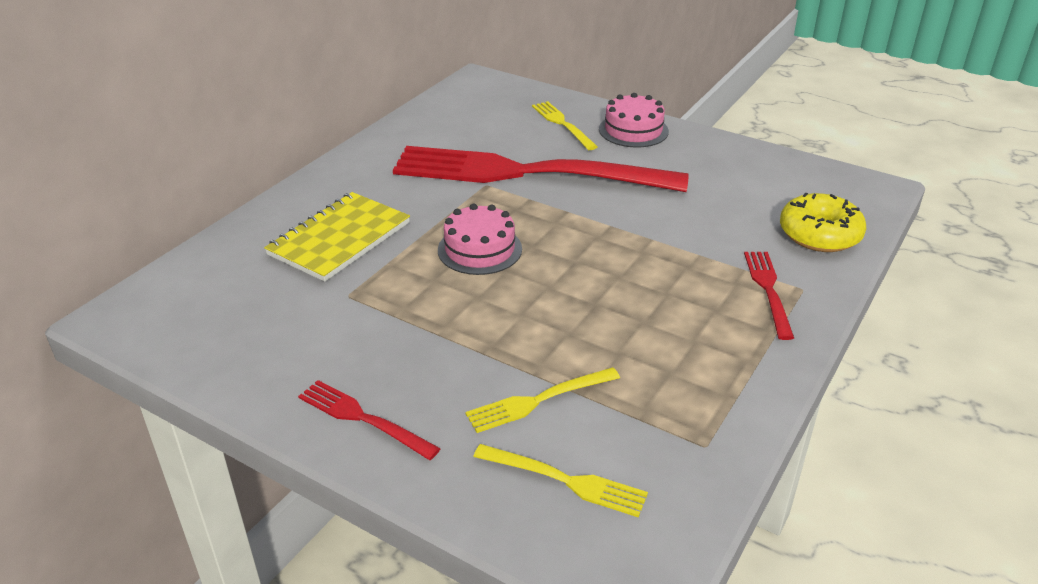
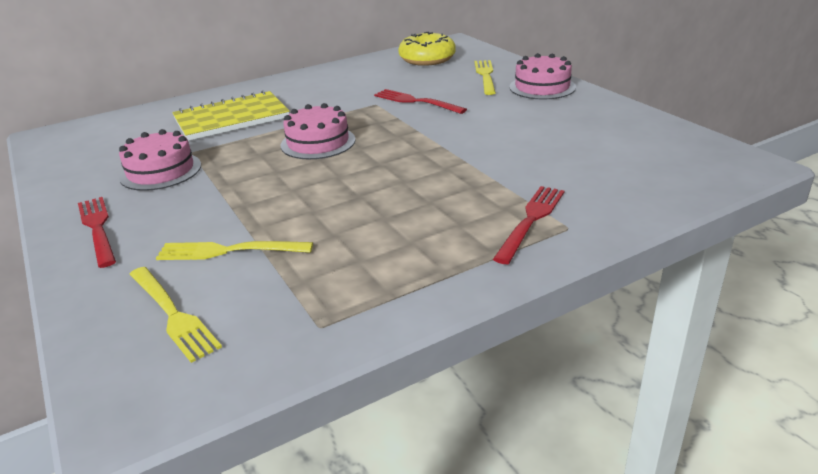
camera: 30 degrees right, 5 degrees down
red fork [393,146,689,192] -> red fork [374,89,467,114], size x0.40
yellow donut [780,193,866,252] -> yellow donut moved to [398,32,456,66]
none -> pink cake [119,129,201,191]

